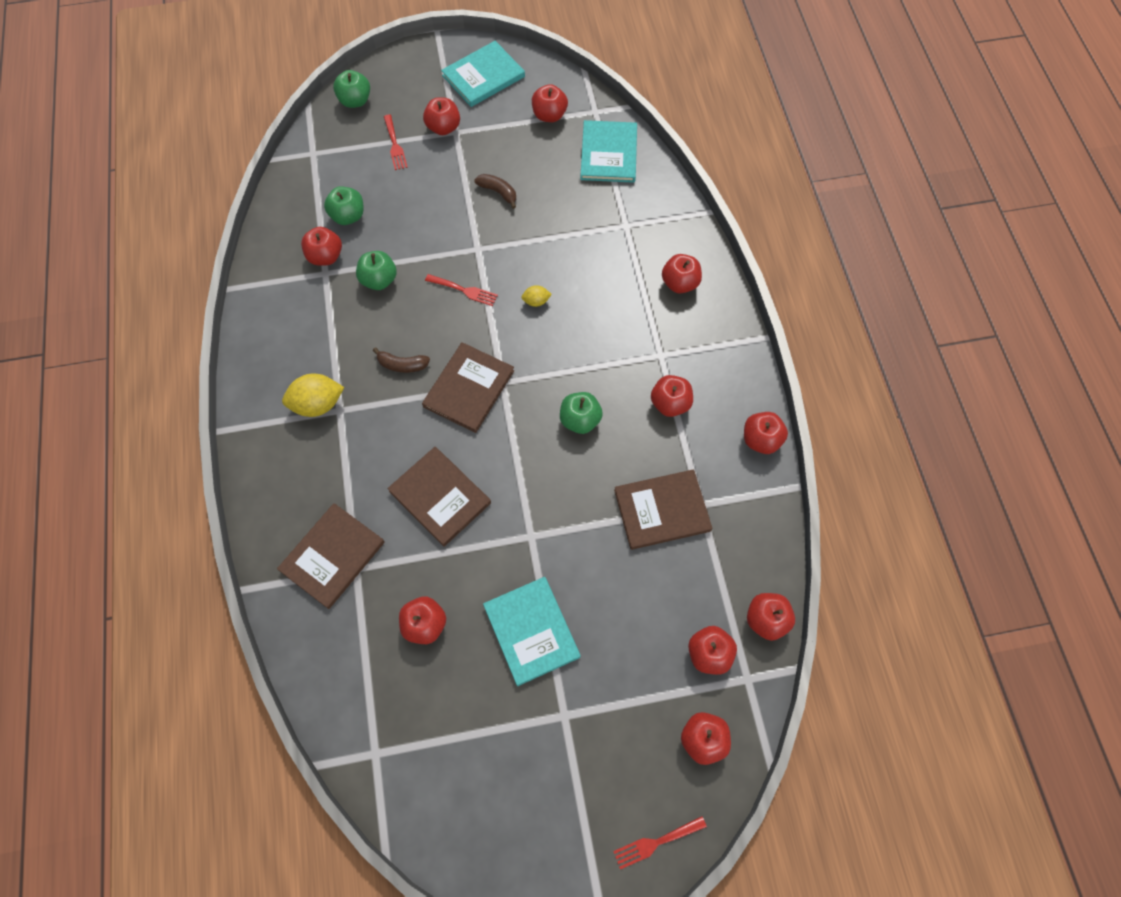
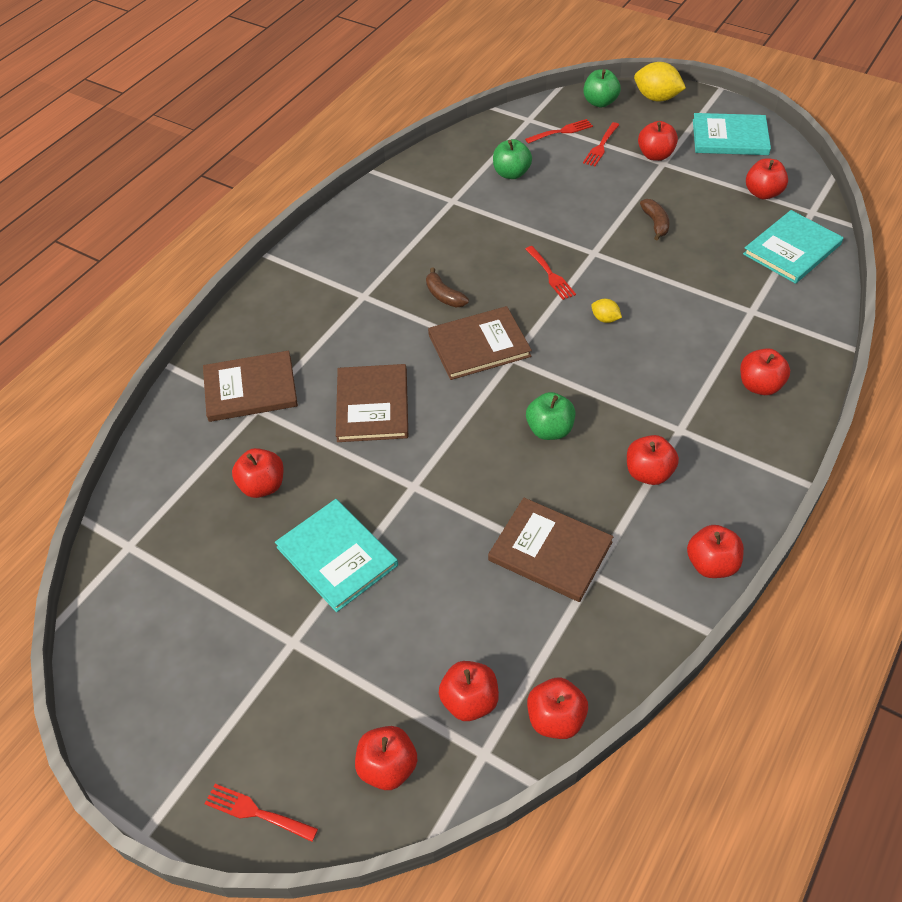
camera: 45 degrees right, 15 degrees down
yellow lemon [282,374,344,417] -> yellow lemon moved to [634,62,686,101]
red apple [301,227,342,266] -> none
green apple [356,251,397,290] -> none
turquoise book [483,577,581,686] -> turquoise book turned 60 degrees counterclockwise [275,499,398,612]
none -> red fork [525,119,593,144]

